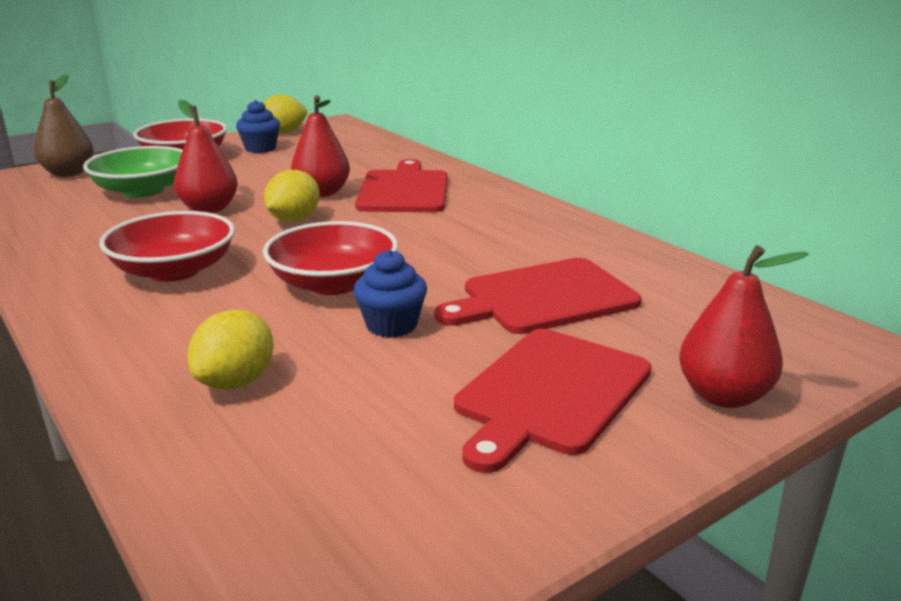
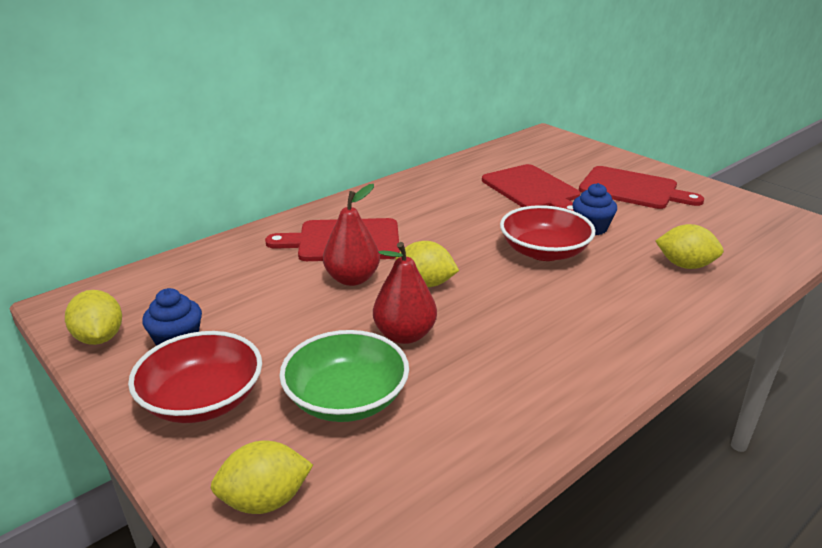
camera: 95 degrees left, 5 degrees up
brown pear [34,74,94,177] -> yellow lemon [211,441,313,514]
red bowl [99,211,235,282] -> none
red pear [679,245,809,408] -> none

